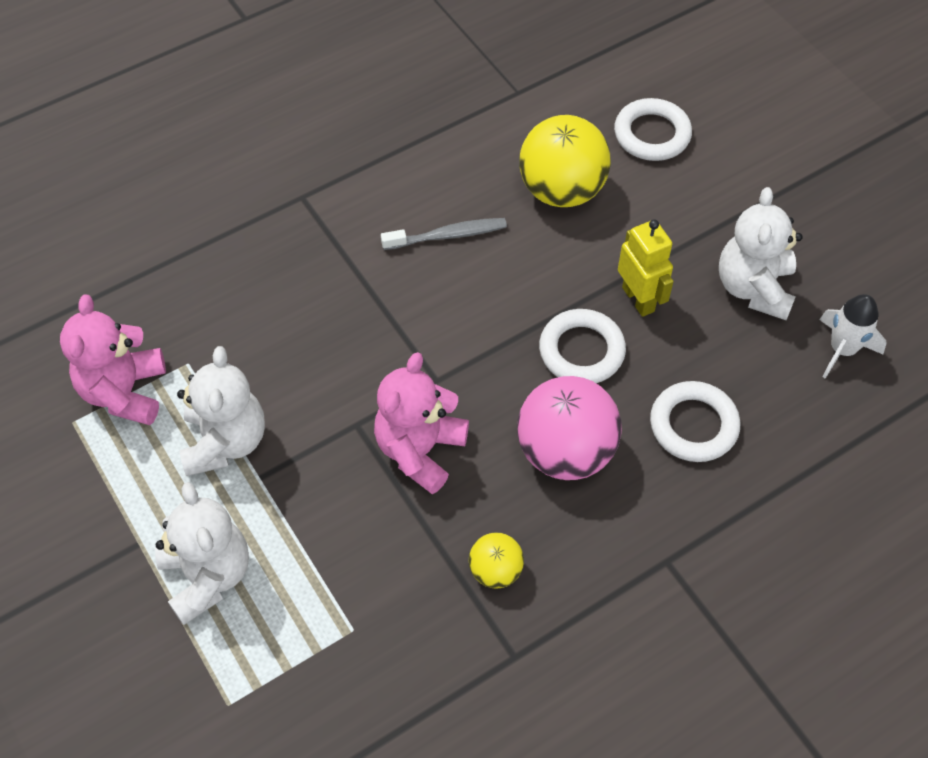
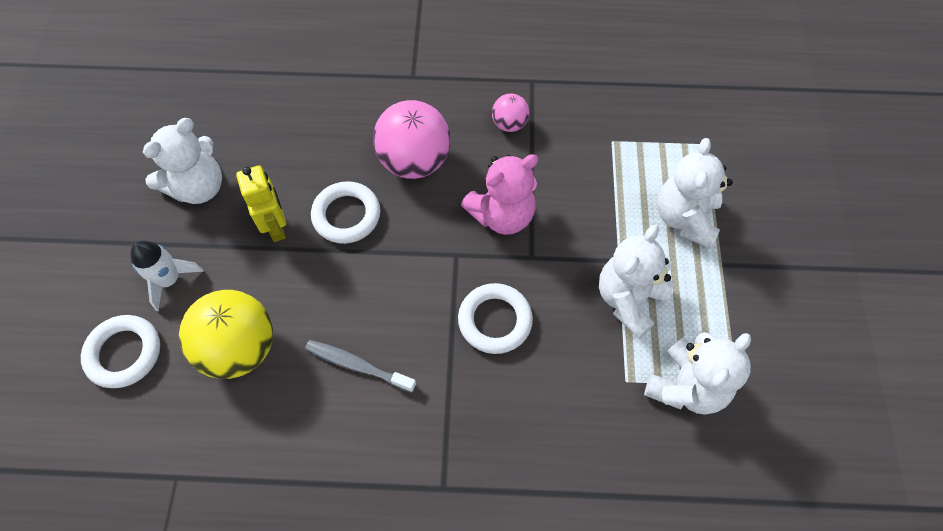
camera: 145 degrees left, 5 degrees up
pink teddy bear [60,295,166,425] -> white teddy bear [644,332,751,415]
yellow ball [469,532,524,589] -> pink ball [492,94,529,132]
yellow robot [618,219,674,317] -> yellow robot turned 150 degrees clockwise [236,165,286,242]
white ring [650,381,740,462] -> white ring moved to [458,283,533,354]
white rocket [819,294,886,379] -> white rocket moved to [131,241,204,311]

